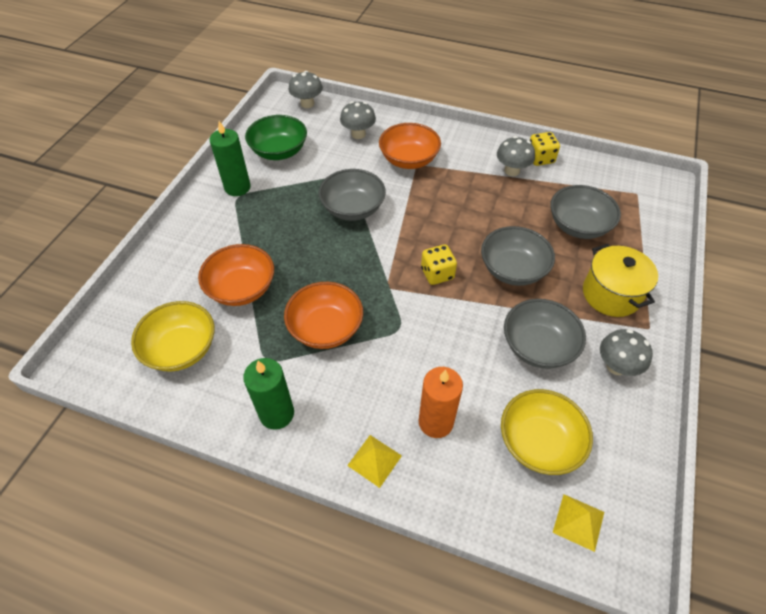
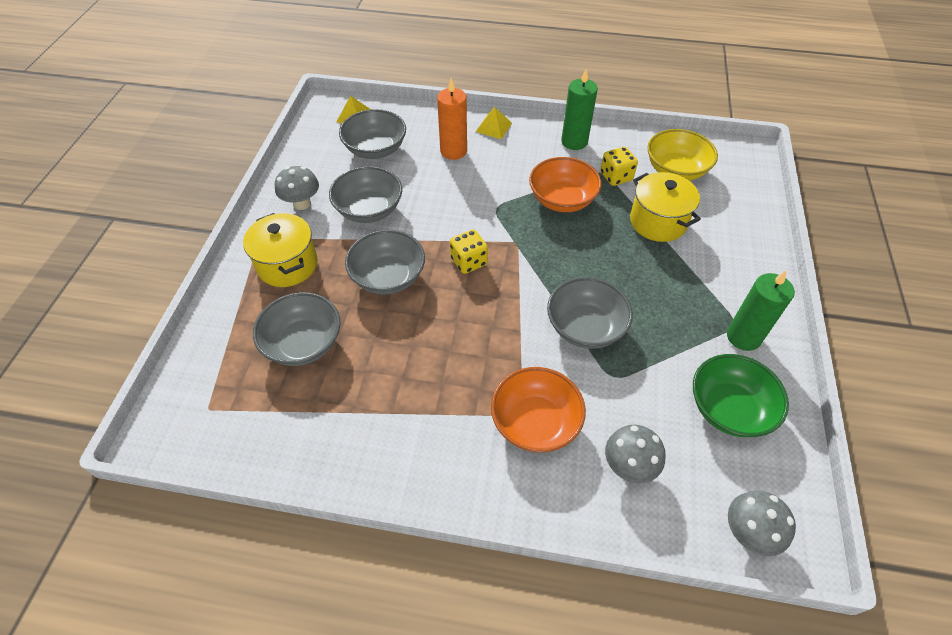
camera: 170 degrees right, 0 degrees up
orange bowl [198,244,274,306] -> yellow pot [630,172,701,242]
grey mushroom [497,136,535,176] -> none
yellow bowl [501,389,593,475] -> grey bowl [339,109,406,159]
yellow dice [530,132,560,166] -> yellow dice moved to [600,147,638,186]

